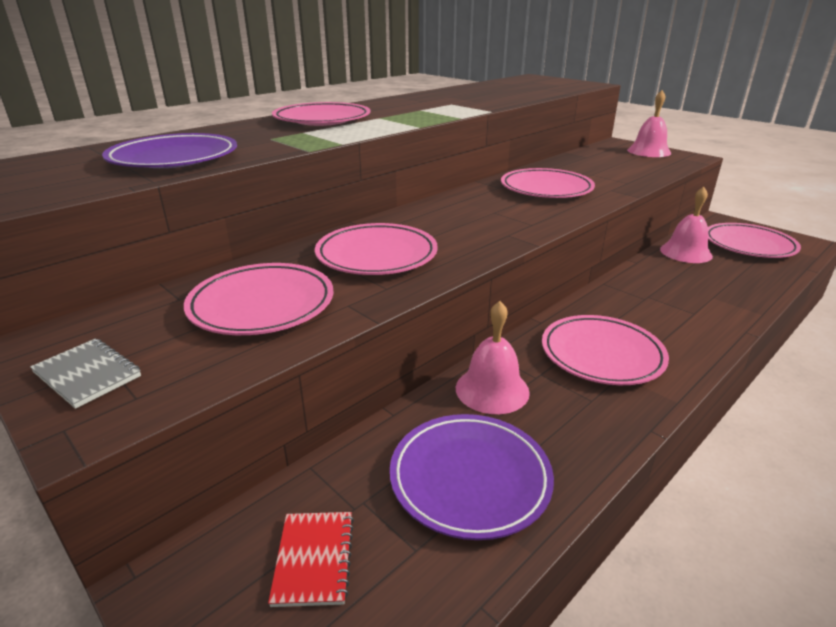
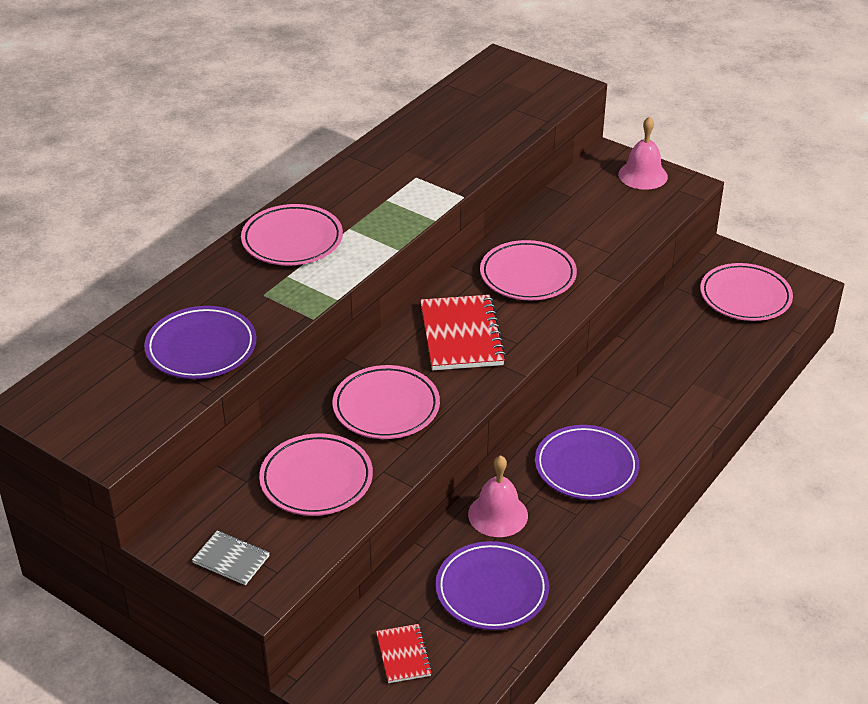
camera: 10 degrees left, 10 degrees up
pink plate [542,315,669,385] -> purple plate [535,425,639,500]
pink bell [660,187,713,263] -> none
none -> red notebook [420,295,506,370]

